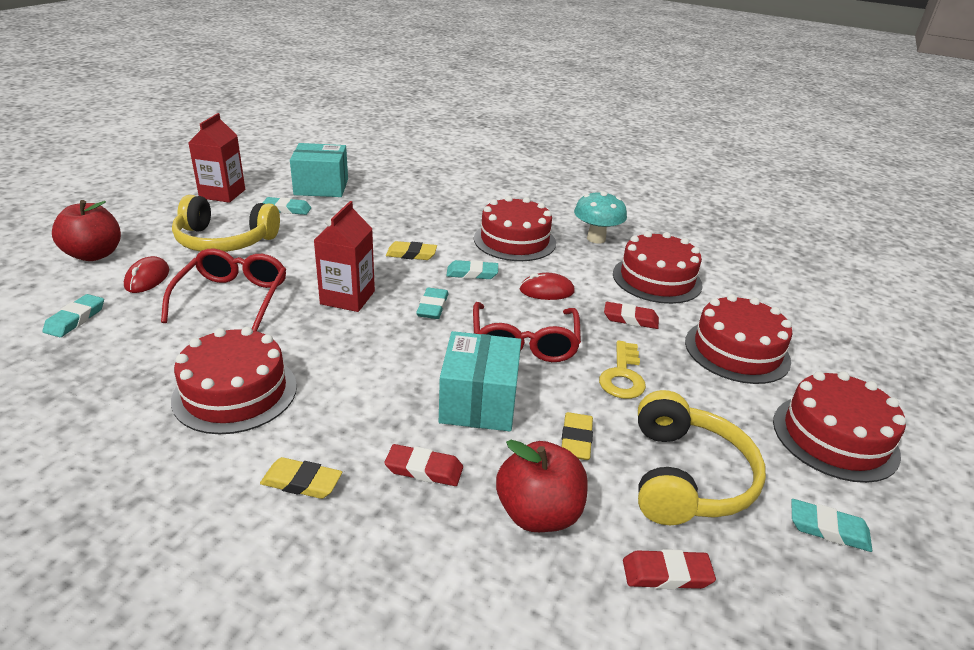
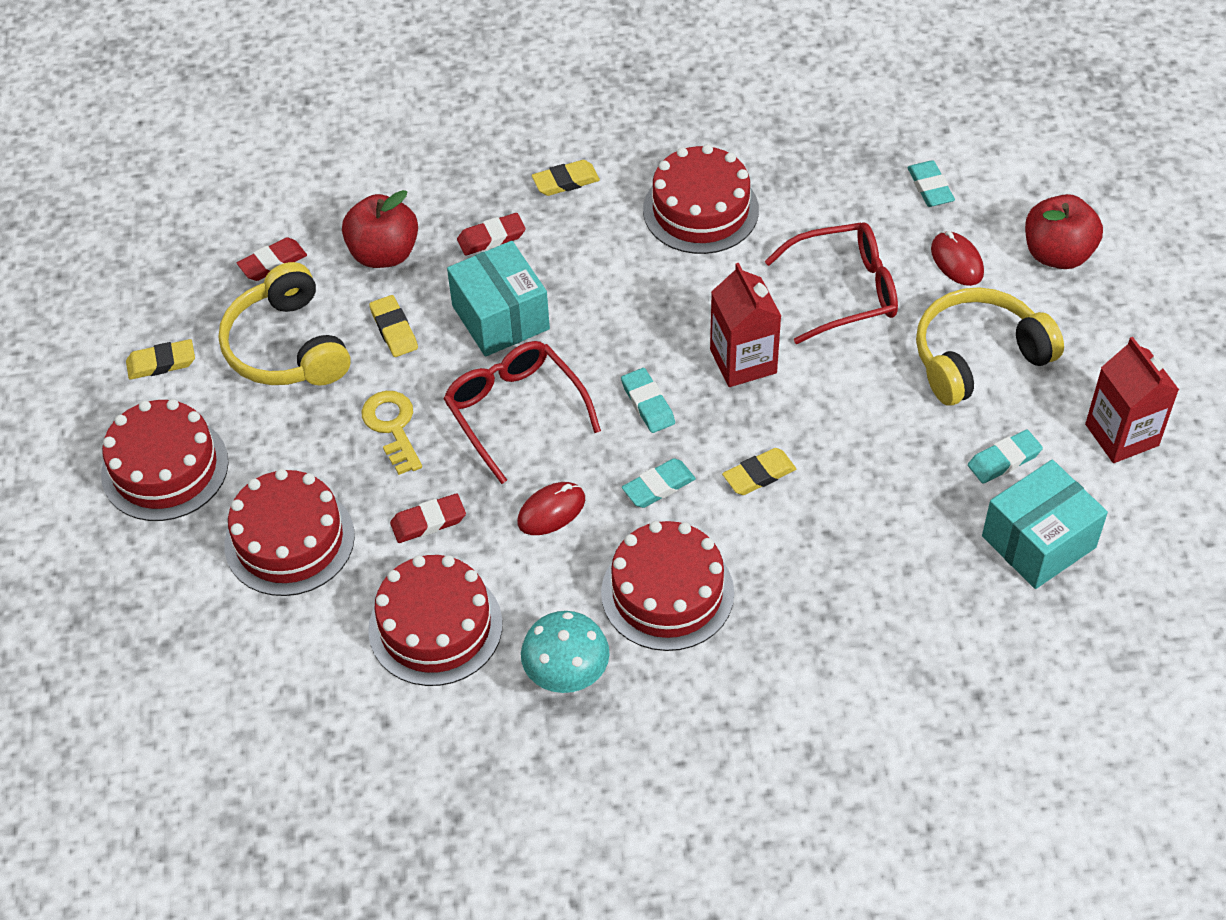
camera: 150 degrees right, 20 degrees up
red glasses [161,249,287,331] -> red glasses turned 75 degrees counterclockwise [765,222,898,344]
turquoise eraser [791,499,873,552] -> yellow eraser [126,339,195,380]

